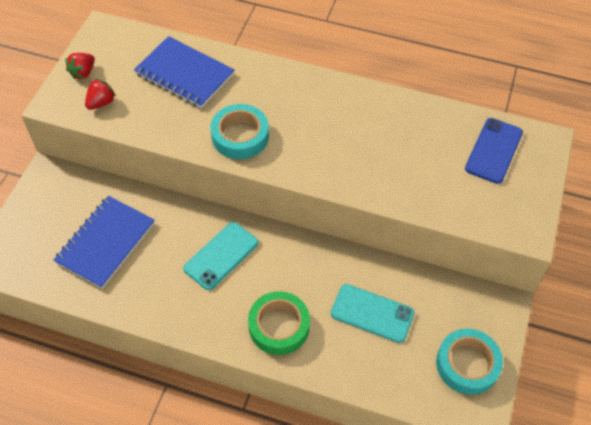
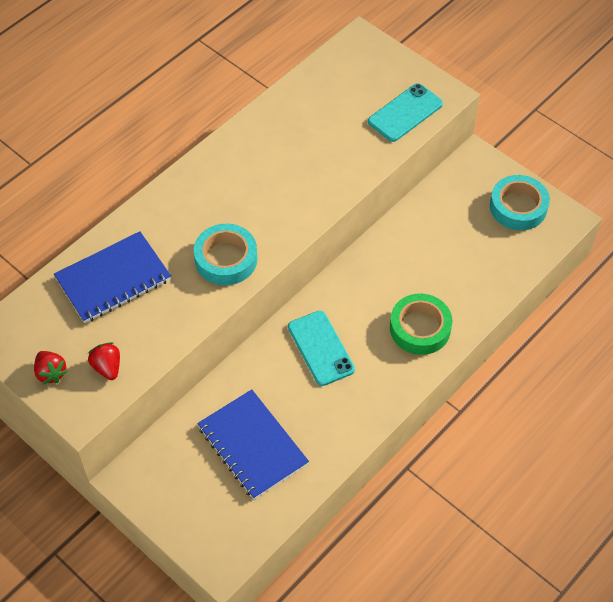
camera: 65 degrees left, 0 degrees up
turquoise phone [331,284,414,343] -> turquoise phone moved to [368,83,443,142]
blue phone [465,118,523,184] -> none

